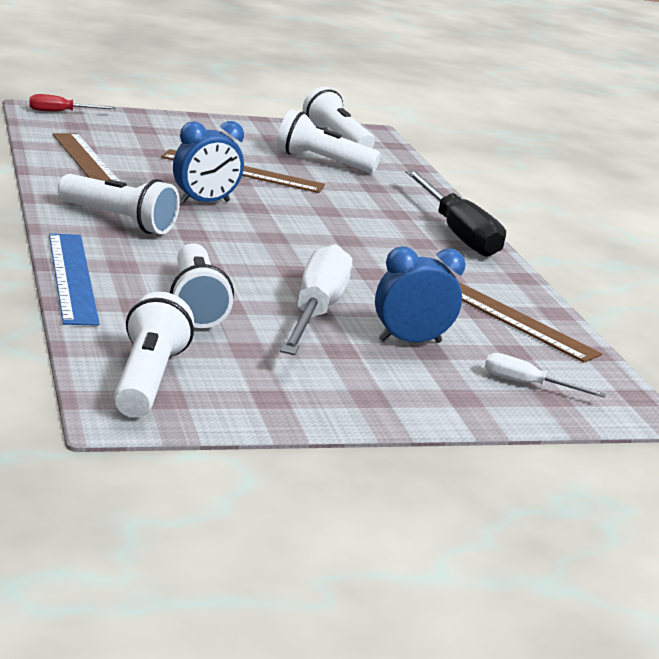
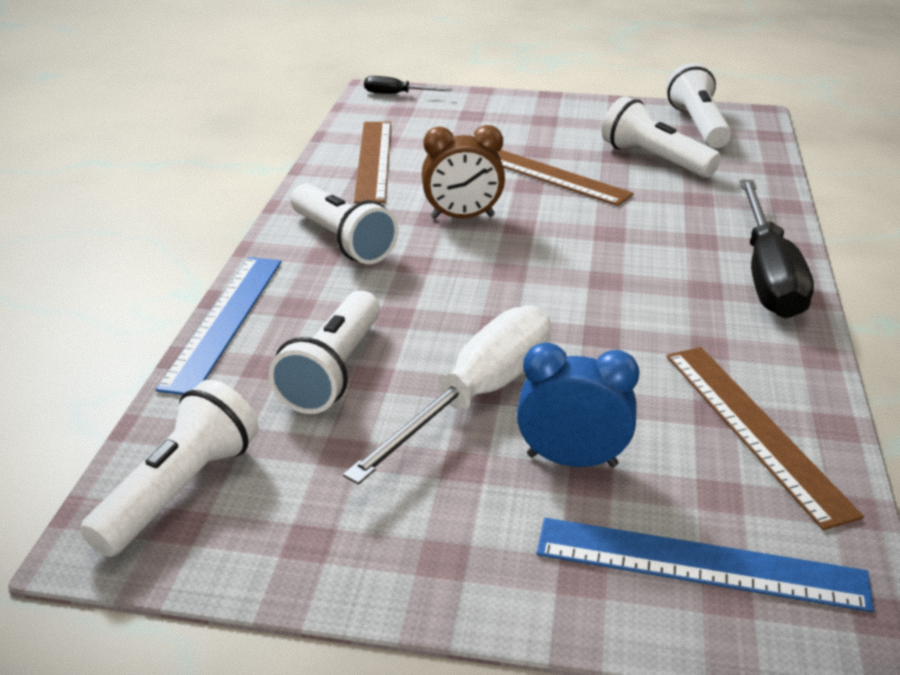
camera: 30 degrees right, 10 degrees up
red screwdriver [29,94,116,112] -> black screwdriver [364,76,452,94]
blue clock [173,121,244,204] -> brown clock [422,125,505,219]
white screwdriver [485,353,606,398] -> blue ruler [536,518,874,612]

